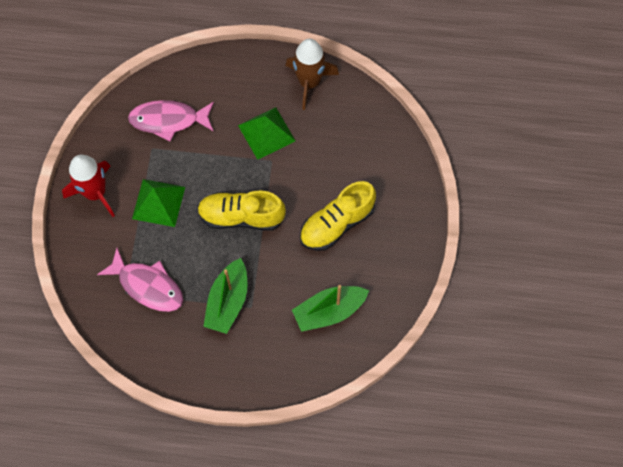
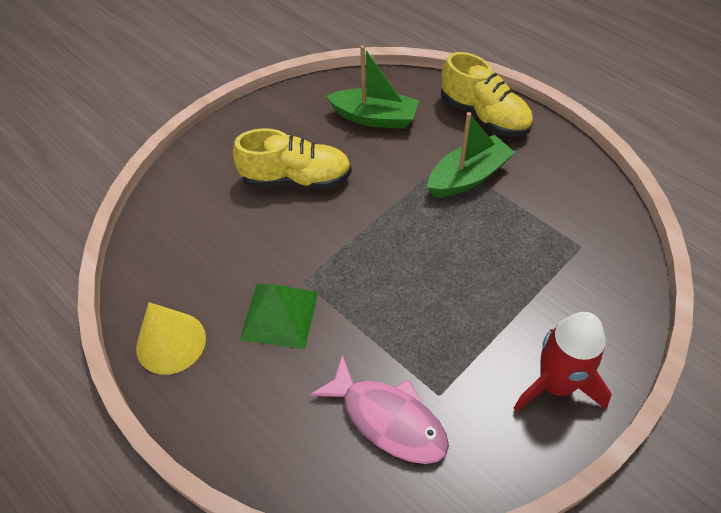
camera: 140 degrees left, 15 degrees down
pink fish [97,248,183,312] -> none
green pyramid [132,179,185,227] -> none
yellow shoe [197,191,286,231] -> yellow shoe moved to [441,52,533,136]
brown rocket [286,39,339,110] -> yellow cone [136,302,206,375]

